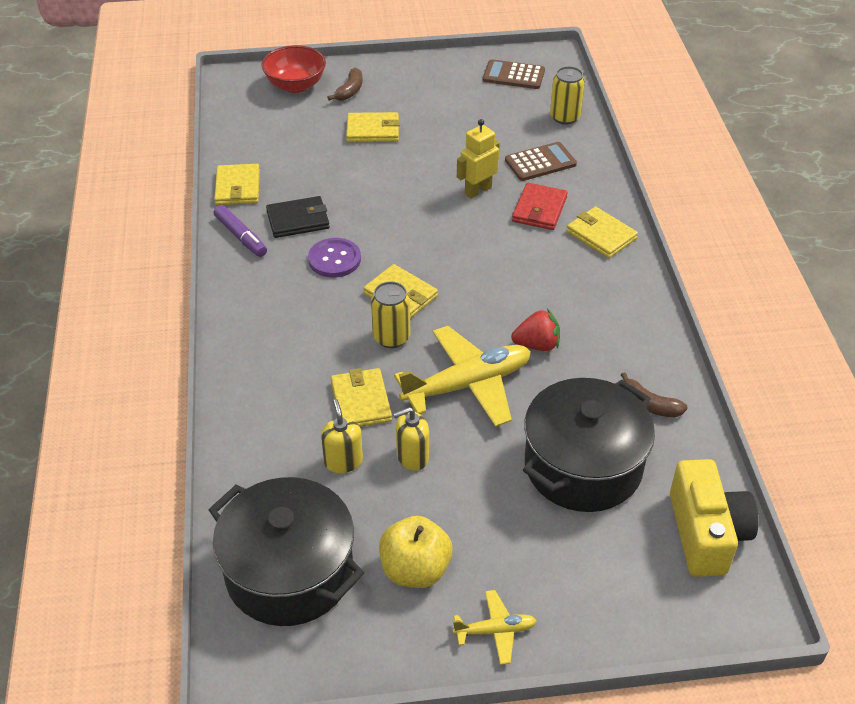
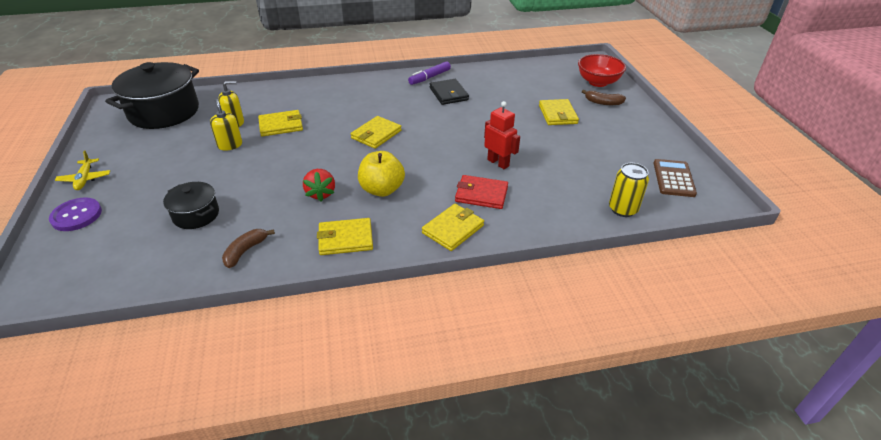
camera: 85 degrees right, 5 degrees down
yellow wallet [214,164,260,205] -> yellow wallet moved to [317,218,373,255]
purple button [308,238,361,278] -> purple button moved to [49,198,102,231]
yellow can [371,281,410,348] -> none
yellow apple [379,516,453,588] -> yellow apple moved to [358,151,405,197]
yellow plane [394,326,531,427] -> none
yellow robot [457,119,500,199] -> red robot [484,101,520,169]
brown calculator [505,142,577,181] -> none
black pot [523,378,655,512] -> black pot [163,182,219,229], size x0.52
yellow camera [670,459,759,577] -> none

